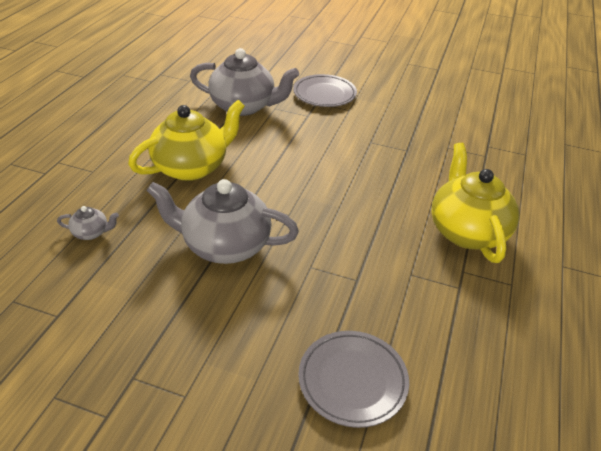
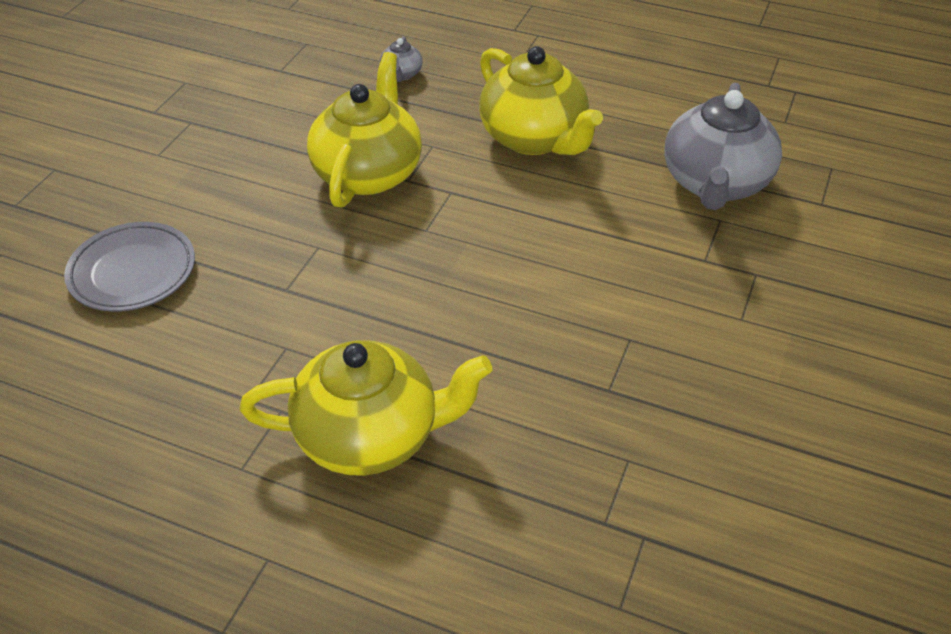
camera: 95 degrees right, 5 degrees up
grey teapot [147,179,299,264] -> yellow teapot [307,52,422,208]
grey plate [293,74,357,107] -> none

